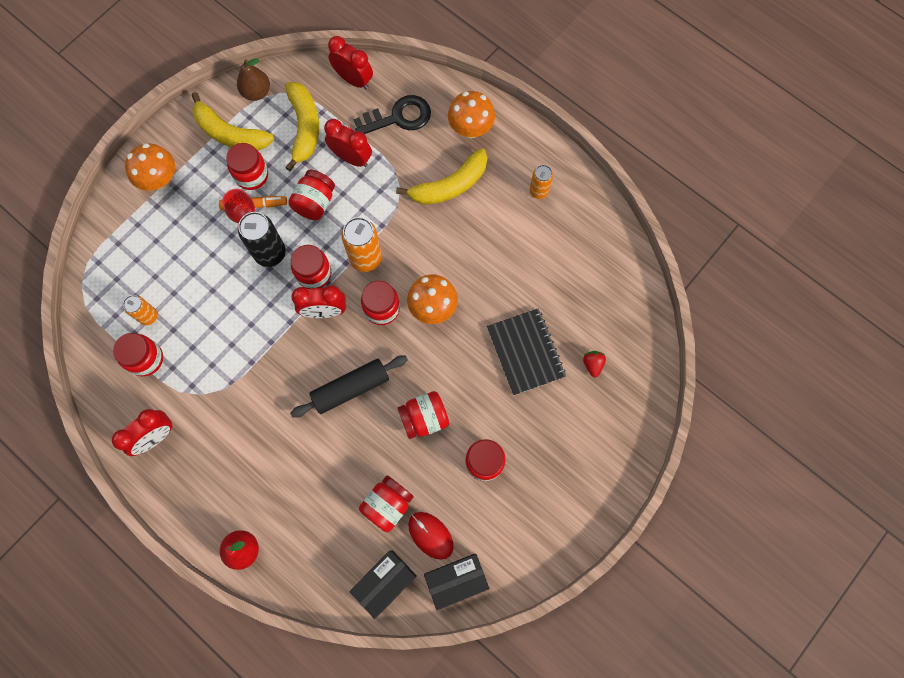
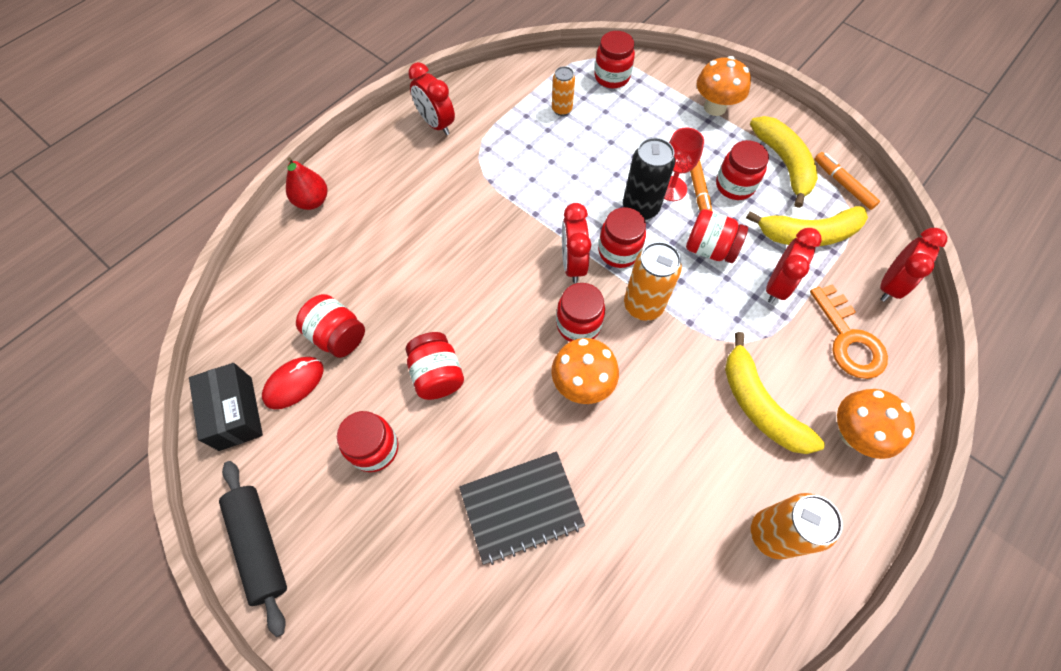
camera: 90 degrees right, 10 degrees down
red jar [113,333,163,376] -> red jar moved to [594,31,635,89]
yellow banana [192,92,274,151] -> yellow banana turned 135 degrees clockwise [750,116,818,208]
brown pear [237,59,270,101] -> orange marker [815,152,880,210]
black rolling pin [290,355,408,418] -> black rolling pin moved to [219,461,287,637]
black box [349,550,416,619] -> none
black key [354,95,431,134] -> orange key [810,284,888,379]
orange can [530,165,553,199] -> orange can [751,493,843,560], size x1.65
red strawberry [583,351,606,378] -> none

